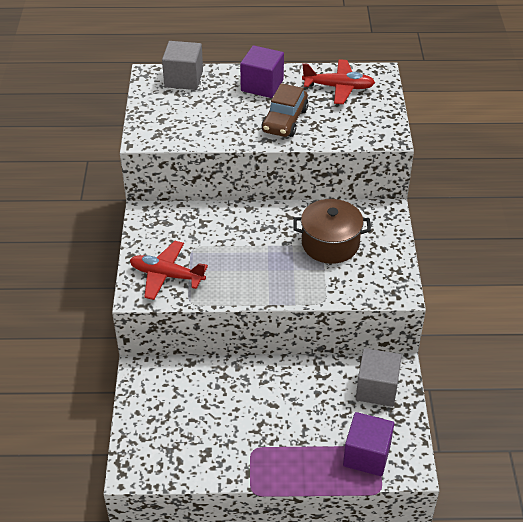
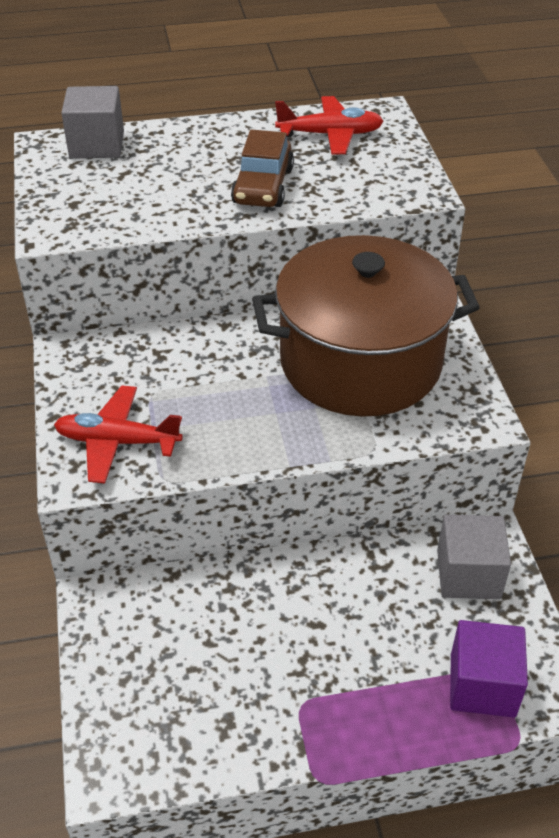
camera: 10 degrees left, 0 degrees up
purple cube [240,45,284,98] -> none
brown pot [293,199,371,264] -> brown pot [252,235,480,417], size x1.82

